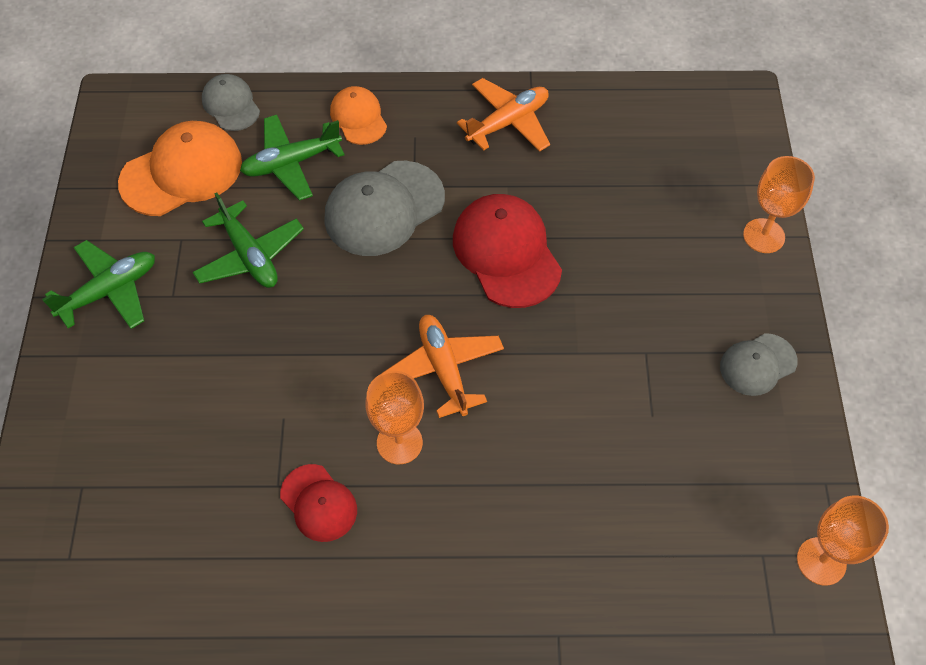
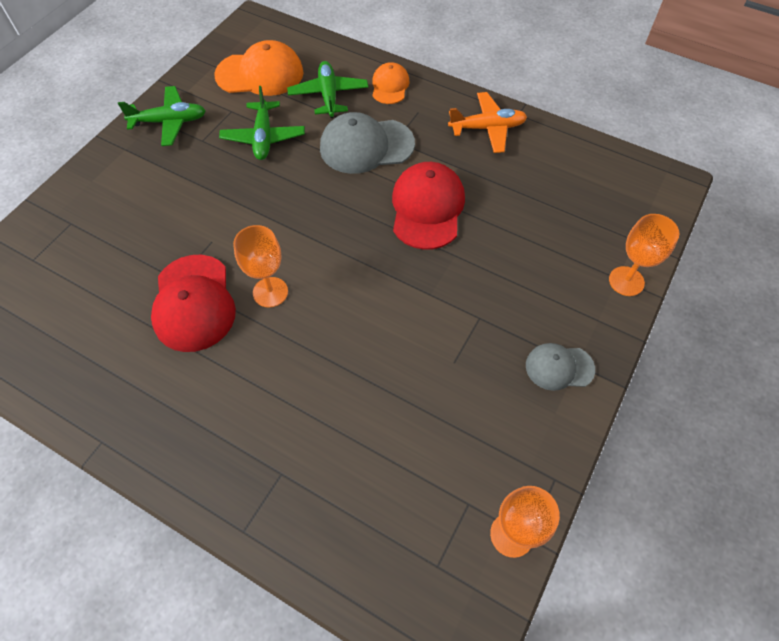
camera: 30 degrees right, 0 degrees up
grey cap [202,74,260,131] -> none
green plane [240,115,344,201] -> green plane turned 75 degrees clockwise [287,61,369,118]
red cap [280,464,357,542] -> red cap [151,255,236,352], size x1.72
orange plane [381,315,504,418] -> none

